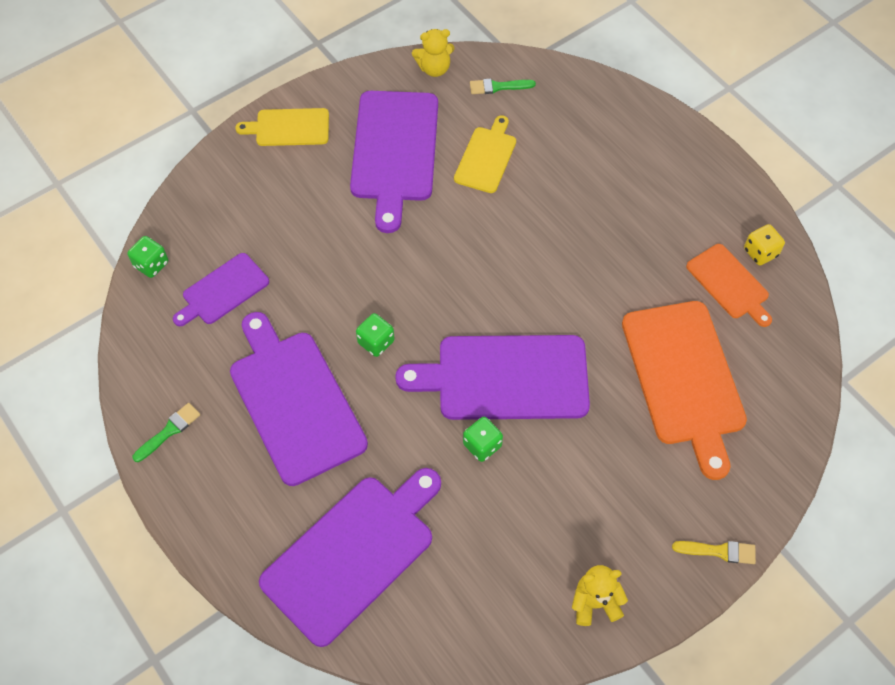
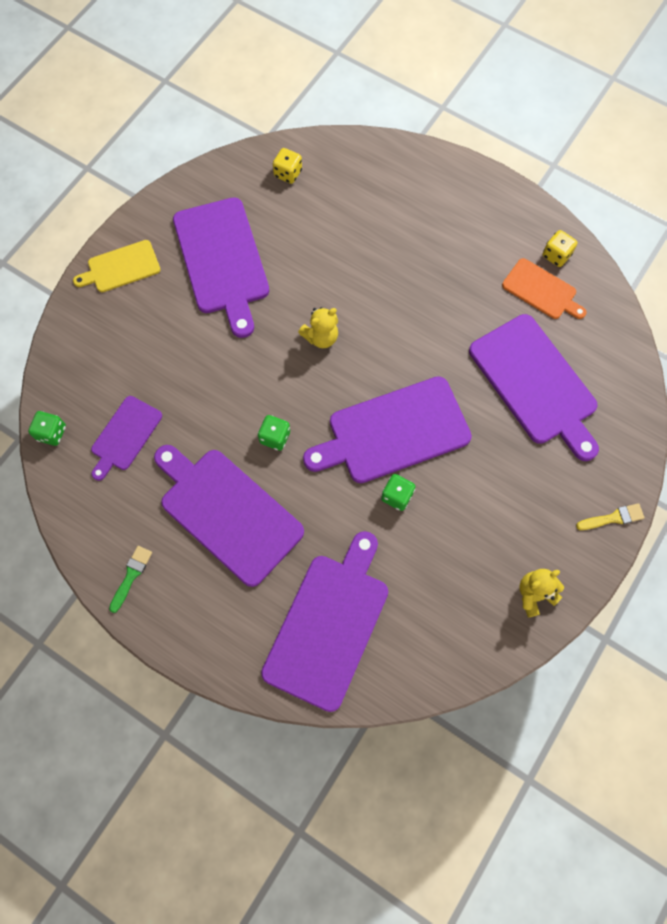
camera: 20 degrees left, 10 degrees up
yellow teddy bear [412,29,455,77] -> yellow teddy bear moved to [298,307,338,348]
yellow cutting board [454,115,516,193] -> none
green brush [470,79,536,94] -> yellow dice [273,148,302,184]
orange cutting board [622,301,747,480] -> purple cutting board [469,314,599,461]

